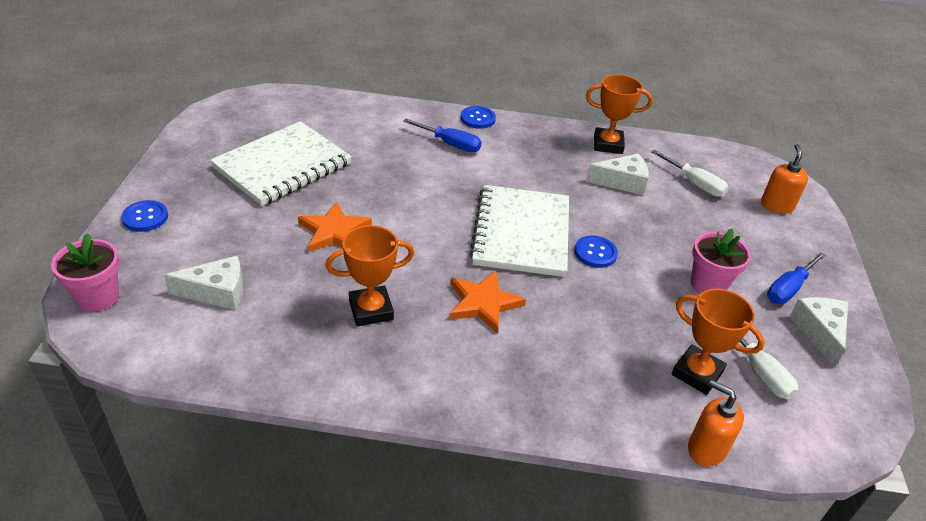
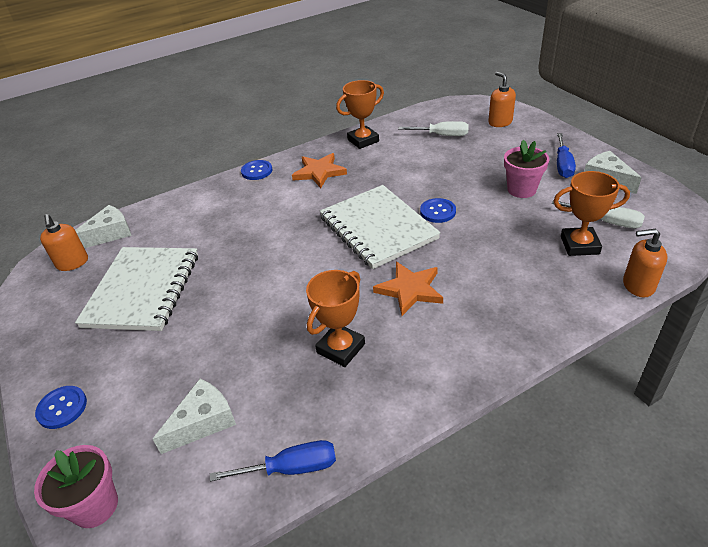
camera: 30 degrees left, 0 degrees up
orange star [298,201,372,252] -> orange star moved to [292,153,347,188]
blue screwdriver [403,119,482,152] -> blue screwdriver moved to [210,440,336,481]
white cheese [586,154,649,195] -> white cheese moved to [75,205,132,248]
none -> orange soap dispenser [40,214,88,271]

